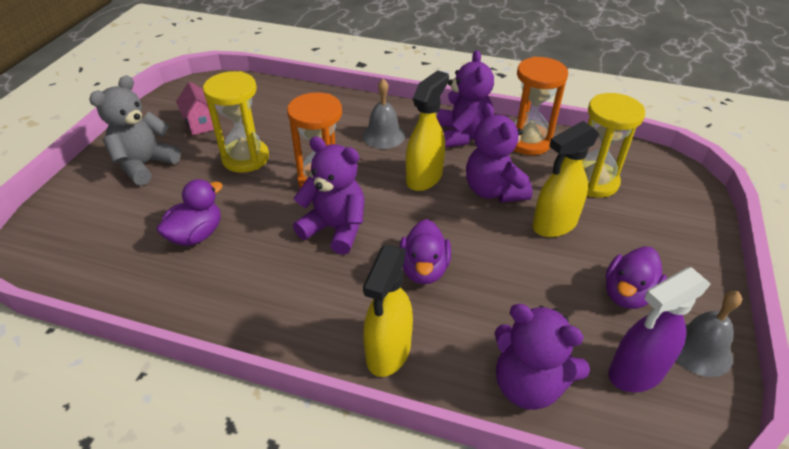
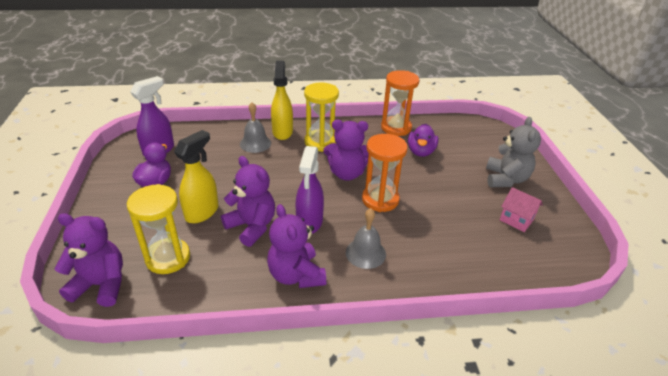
camera: 155 degrees right, 5 degrees down
yellow hourglass [203,71,269,173] -> yellow hourglass moved to [304,82,339,152]
purple duck [399,219,451,284] -> none
yellow spray bottle [406,70,449,191] -> purple spray bottle [296,146,324,234]
purple teddy bear [495,304,590,410] -> purple teddy bear moved to [55,213,123,307]
orange hourglass [513,56,568,155] -> orange hourglass moved to [381,70,420,136]
grey bell [676,291,742,377] -> grey bell moved to [240,102,271,153]

